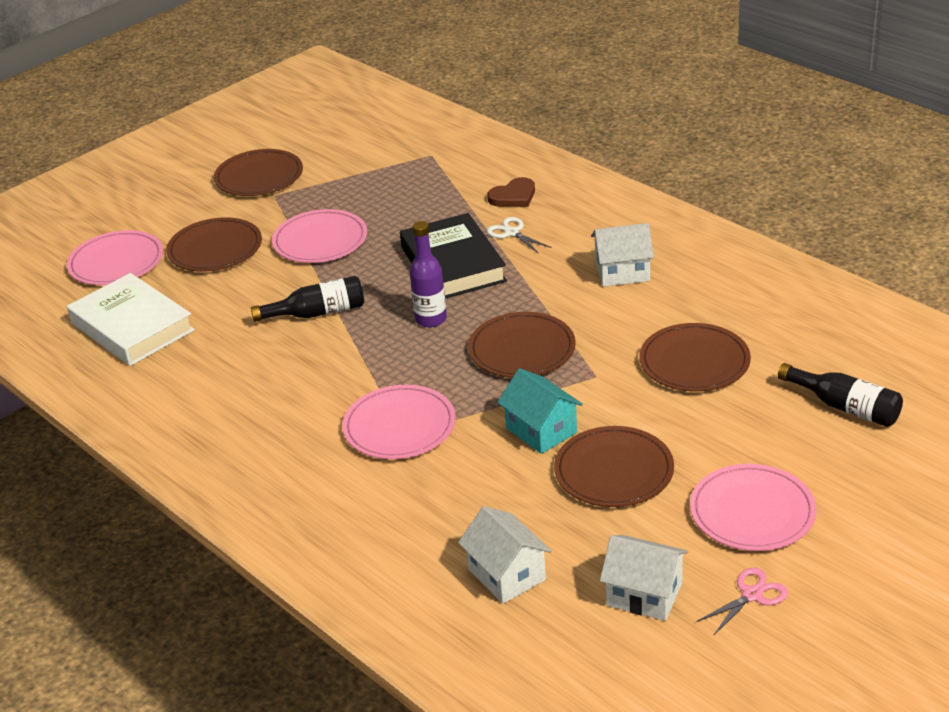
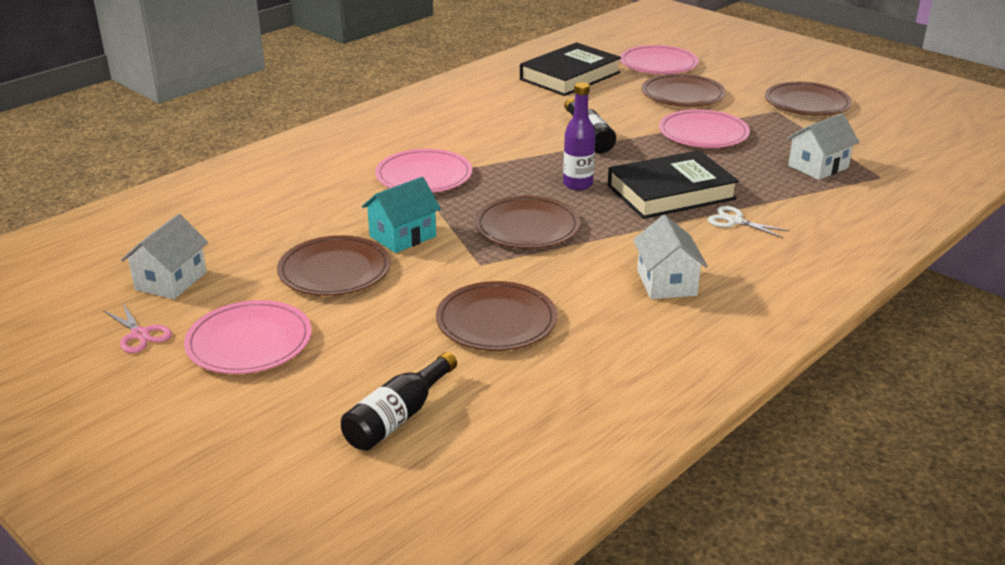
camera: 85 degrees right, 5 degrees down
white book [67,273,195,366] -> black book [520,42,621,96]
white house [458,506,552,604] -> white house moved to [787,113,859,180]
white scissors [487,217,552,254] -> white scissors turned 105 degrees counterclockwise [708,206,790,238]
brown heart [488,177,535,207] -> none

